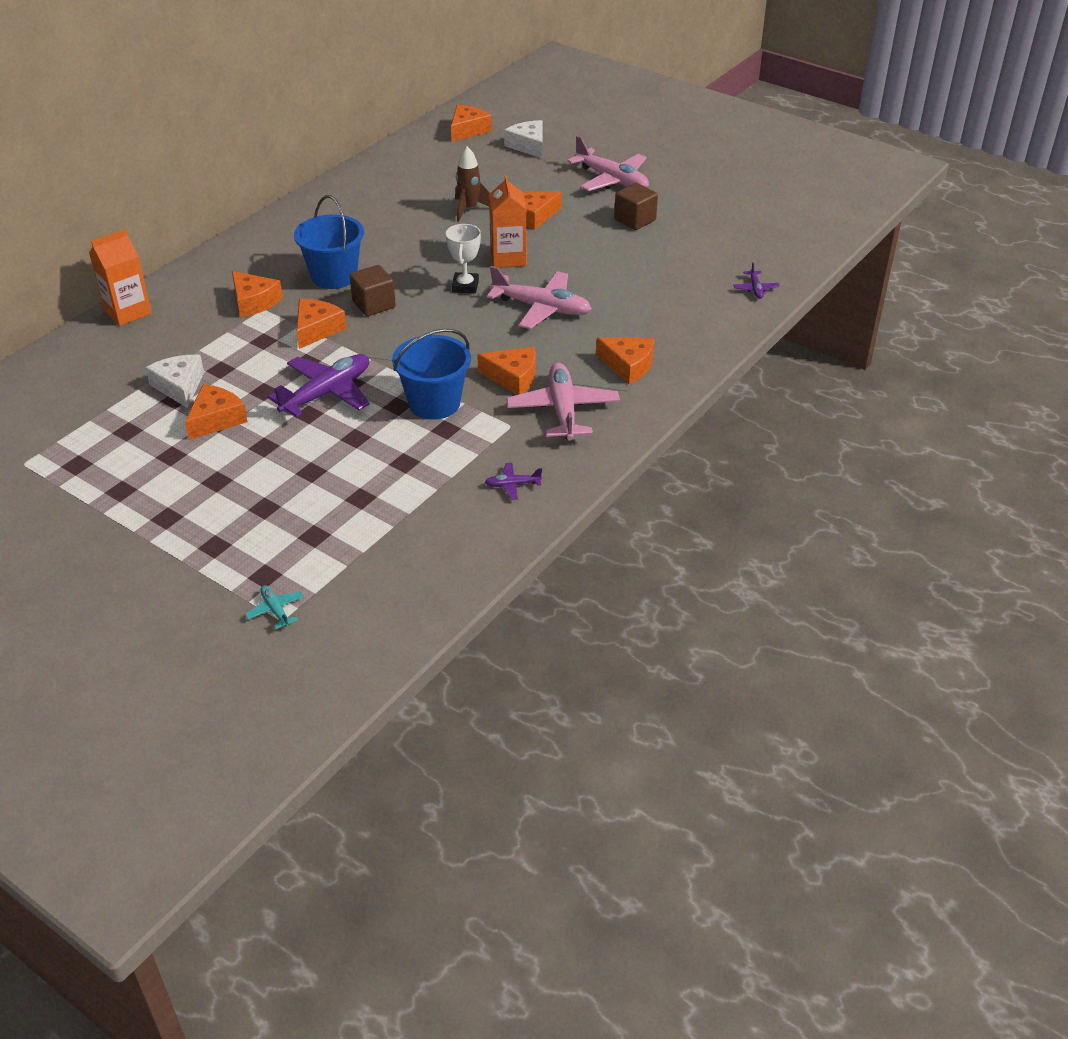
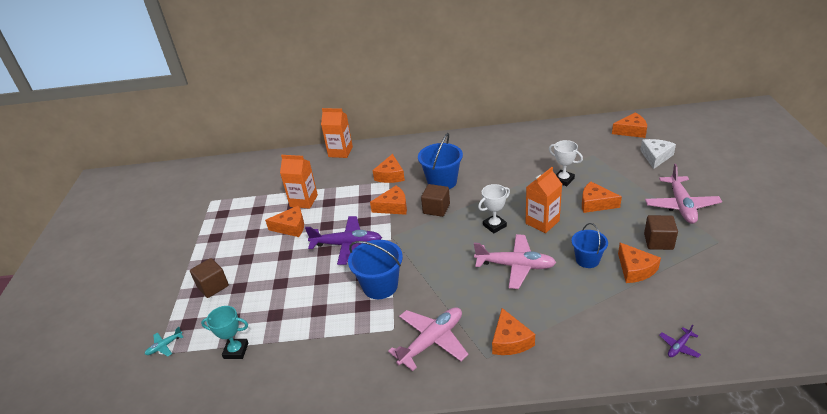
camera: 55 degrees right, 5 degrees down
white cheese [145,355,204,408] -> orange carton [280,155,318,209]
turquoise plane [245,585,304,629] -> turquoise plane turned 150 degrees counterclockwise [145,327,183,356]
brown rocket [455,146,490,222] -> white trophy [549,140,583,186]
orange cheese [477,347,536,395] -> orange cheese moved to [618,243,661,283]
purple plane [485,463,542,500] -> none
pink plane [487,266,592,329] -> pink plane turned 60 degrees counterclockwise [474,234,556,289]
none -> brown cube [190,258,229,298]
none -> turquoise trophy [201,306,248,359]
none -> blue bucket [572,223,608,268]

